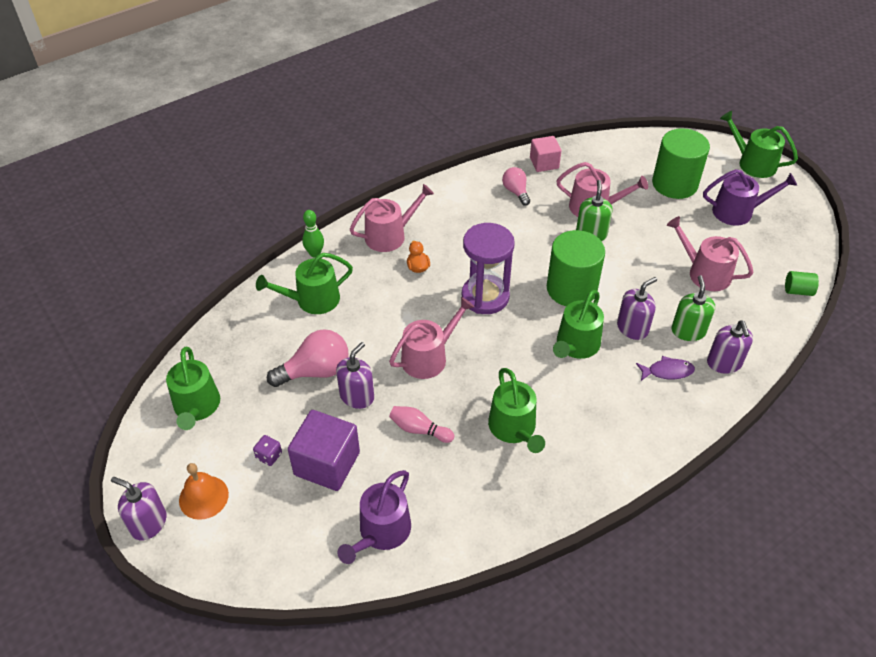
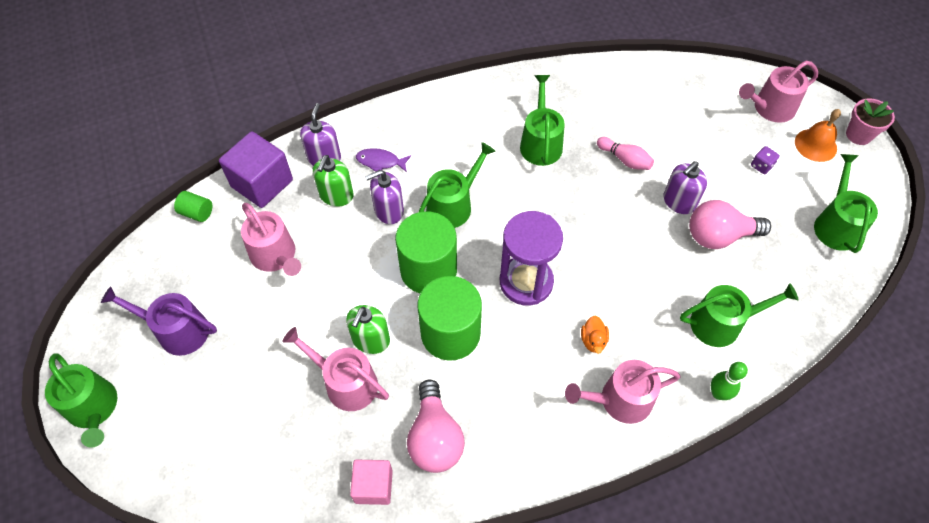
camera: 165 degrees left, 10 degrees up
purple soap dispenser [111,477,167,540] -> pink flower pot [846,98,895,145]
purple cube [288,410,360,491] -> purple cube moved to [219,131,293,208]
purple watering can [337,470,411,564] -> none
pink watering can [389,297,474,379] -> pink watering can moved to [739,61,818,123]
pink light bulb [502,167,530,206] -> pink light bulb [407,380,465,473], size x1.66
green cylinder [652,128,710,199] -> green cylinder moved to [417,276,482,361]

